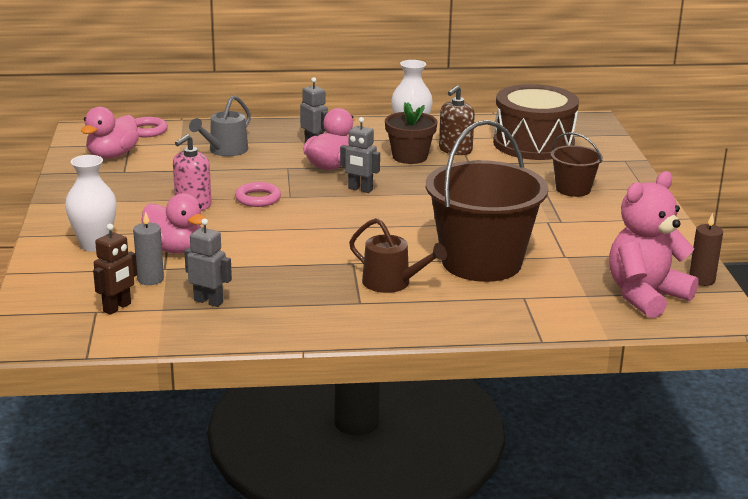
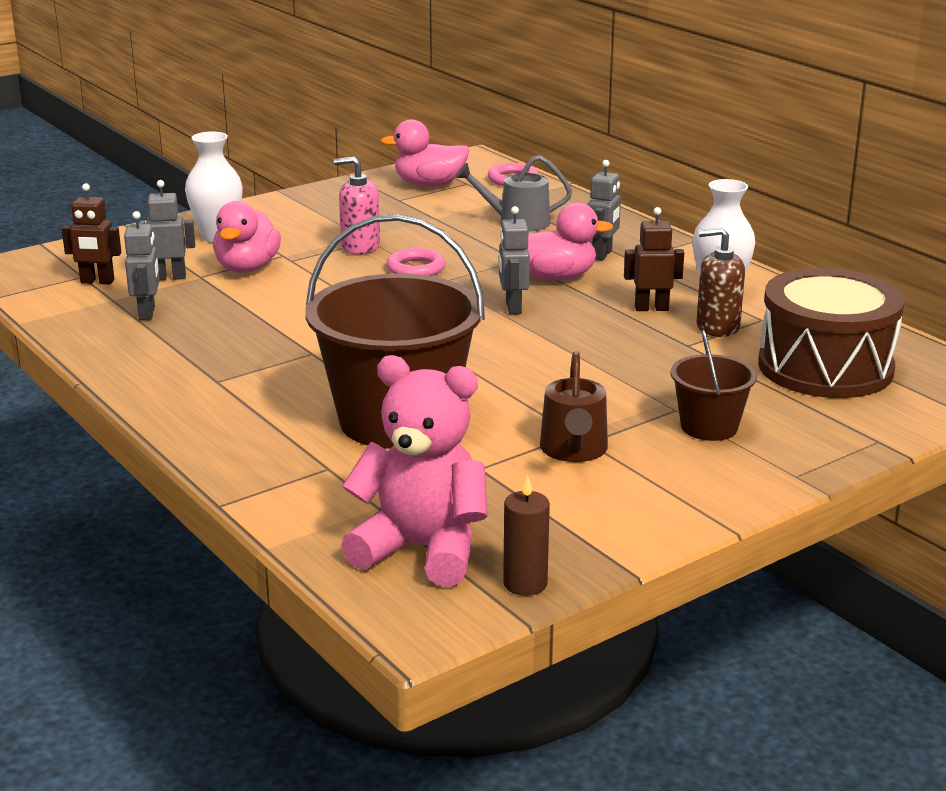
camera: 60 degrees right, 0 degrees up
grey candle [133,212,164,285] -> grey robot [139,180,195,280]
brown watering can [349,218,447,293] -> brown watering can moved to [540,351,608,462]
brown flower pot [385,102,438,164] -> brown robot [624,207,684,311]

